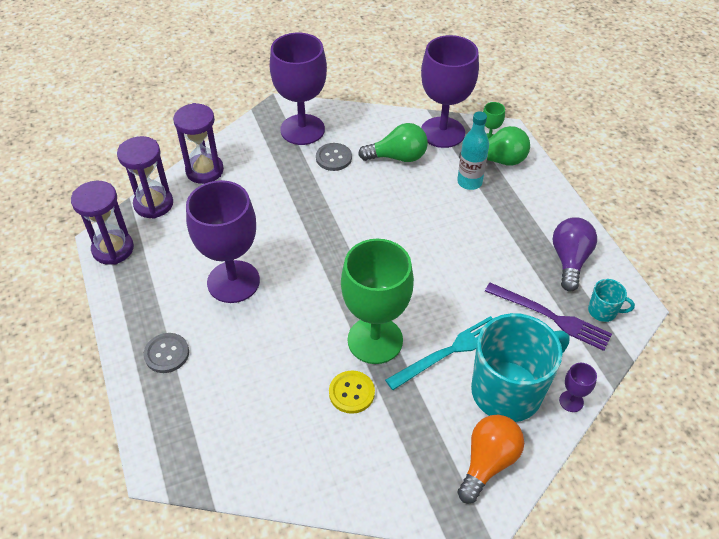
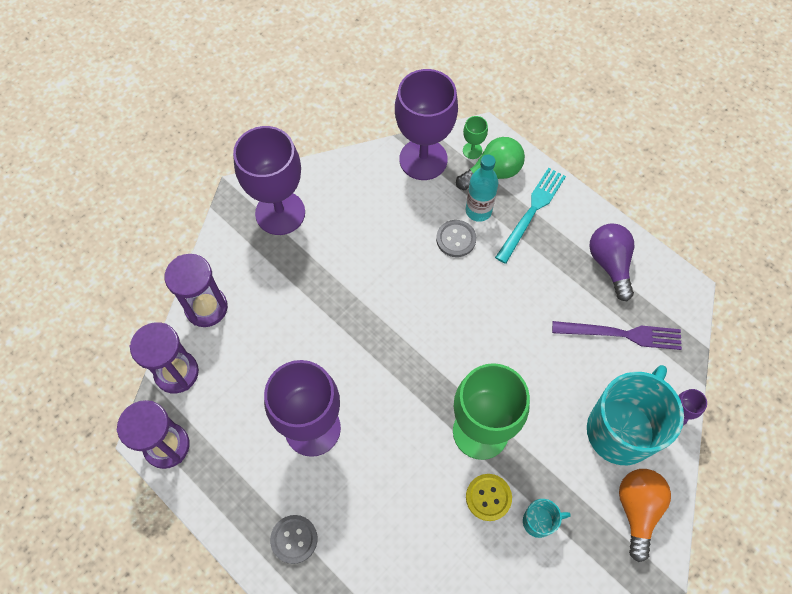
camera: 25 degrees left, 15 degrees up
grey button [316,143,352,171] -> grey button moved to [436,220,476,257]
green light bulb [358,123,428,162] -> none
turquoise fork [385,316,493,390] -> turquoise fork moved to [495,168,566,264]
turquoise mug [588,279,635,322] -> turquoise mug moved to [523,499,571,538]

